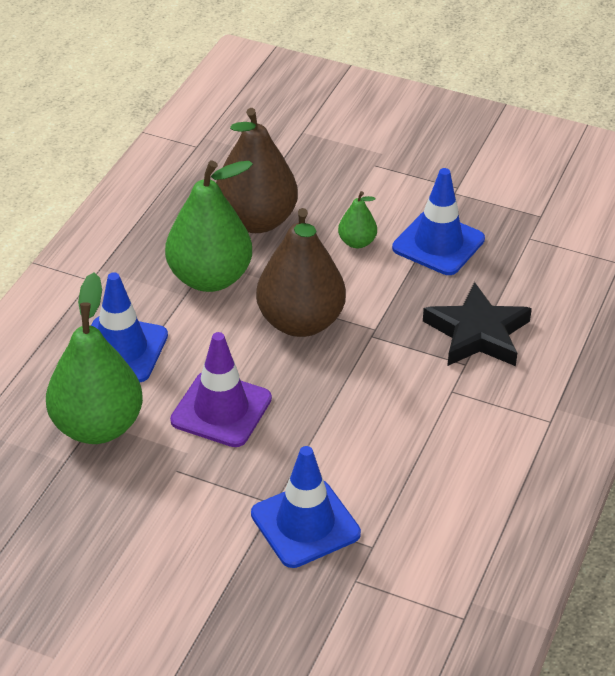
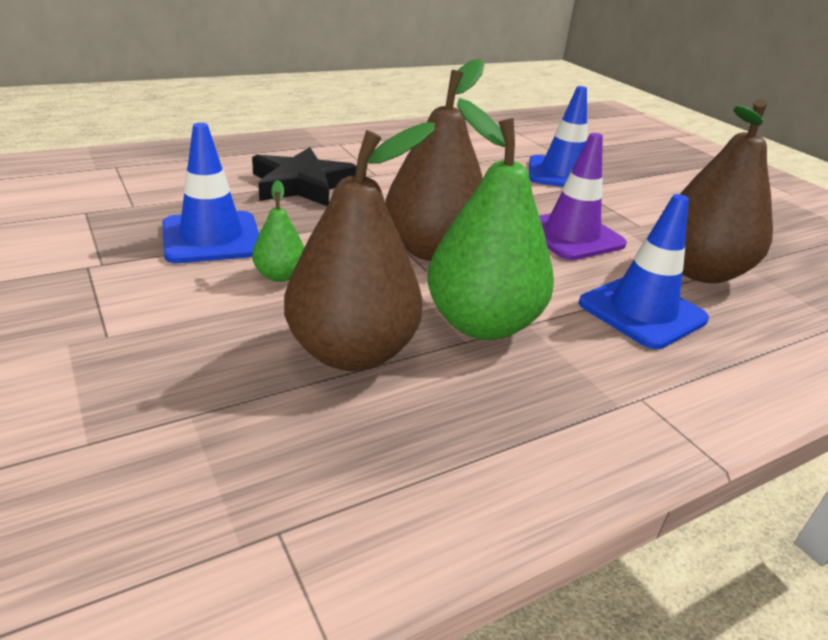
camera: 145 degrees left, 10 degrees down
green pear [46,273,143,444] -> brown pear [680,99,773,283]

